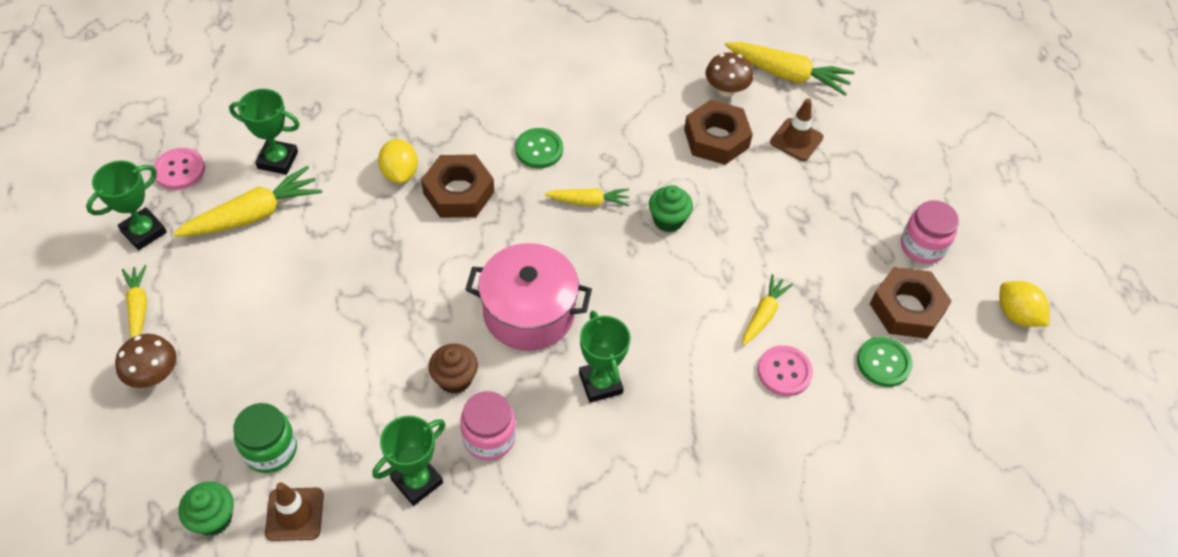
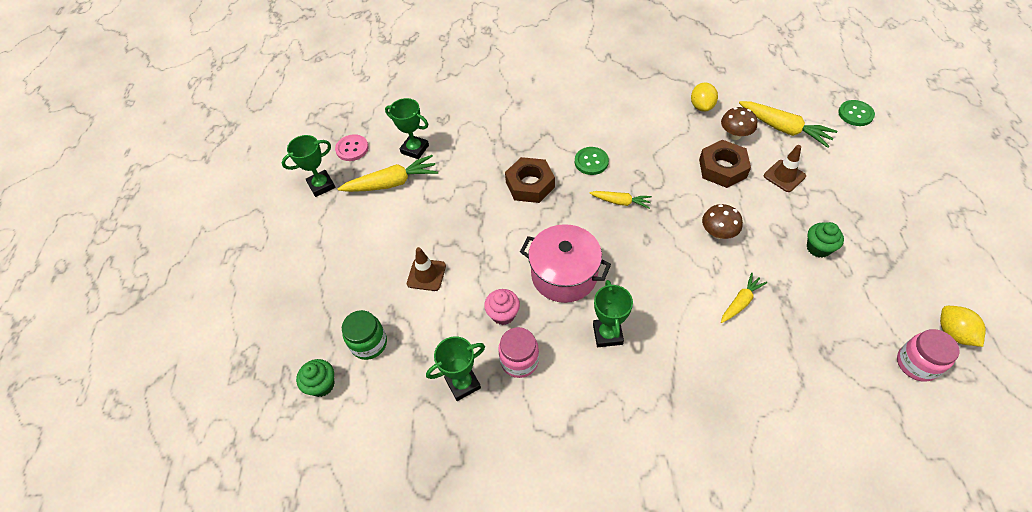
camera: 20 degrees right, 0 degrees up
brown mushroom [115,334,177,388] -> brown mushroom moved to [702,204,743,239]
yellow carrot [122,265,147,338] -> none
brown traffic cone [265,482,324,541] -> brown traffic cone moved to [407,247,446,291]
yellow lemon [378,139,418,184] -> yellow lemon moved to [691,82,718,112]
brown cupcake [429,344,478,394] -> pink cupcake [484,289,520,325]
green cupcake [649,185,693,232] -> green cupcake moved to [807,222,844,258]
pink button [758,345,813,396] -> none
green button [857,337,912,387] -> green button moved to [838,100,875,126]
brown nut [870,267,952,339] -> none
pink jar [901,200,959,264] -> pink jar moved to [897,329,960,382]

